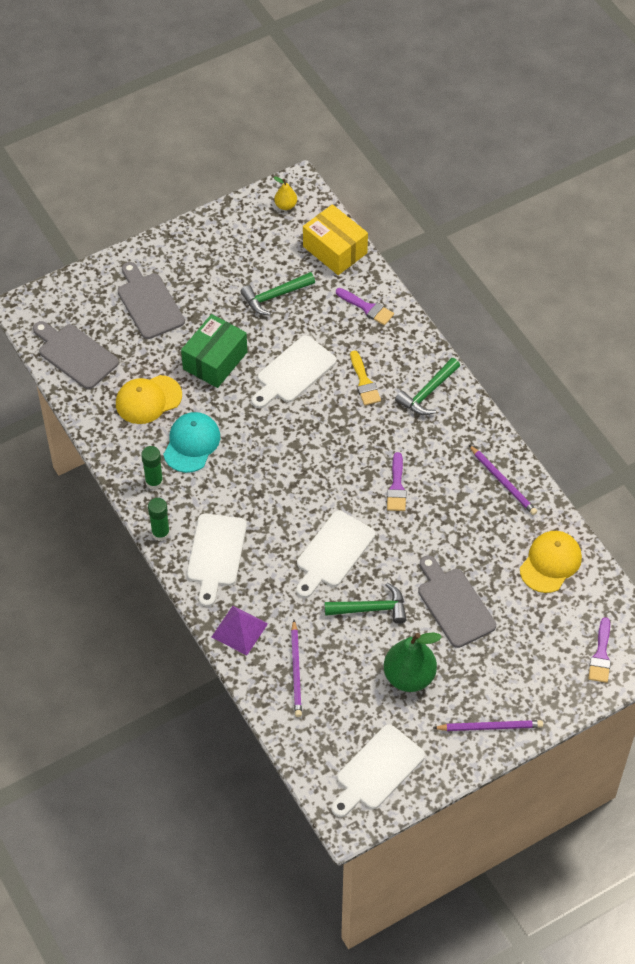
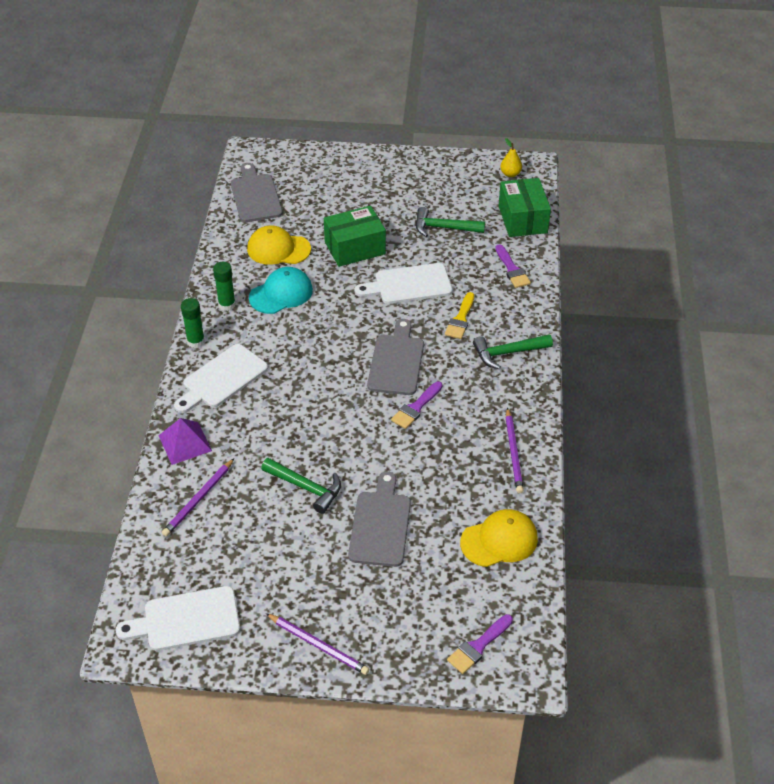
camera: 35 degrees right, 10 degrees down
grey cutting board [118,262,185,339] -> grey cutting board moved to [367,319,424,395]
white cutting board [296,511,375,598] -> none
yellow box [303,204,368,275] -> green box [499,178,551,237]
green pear [384,632,442,692] -> none

